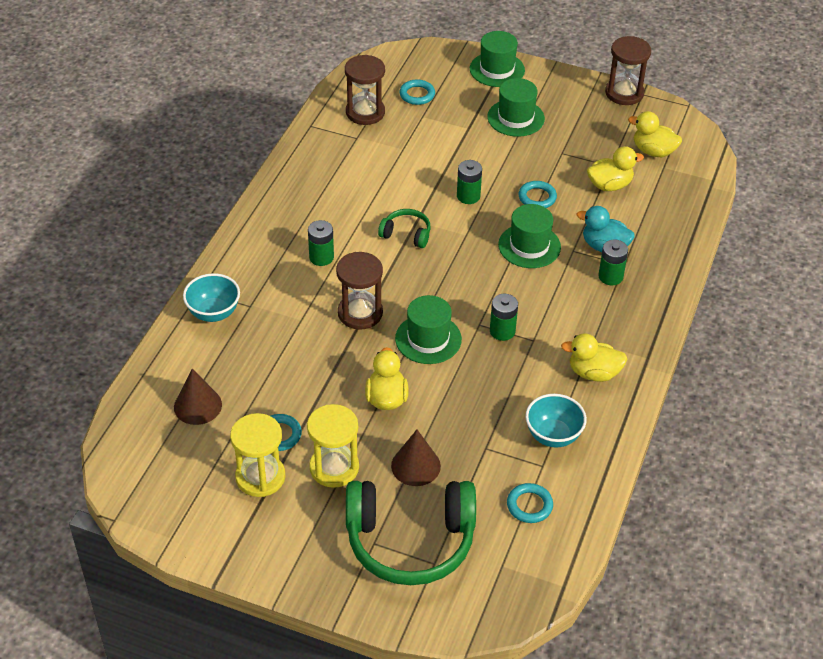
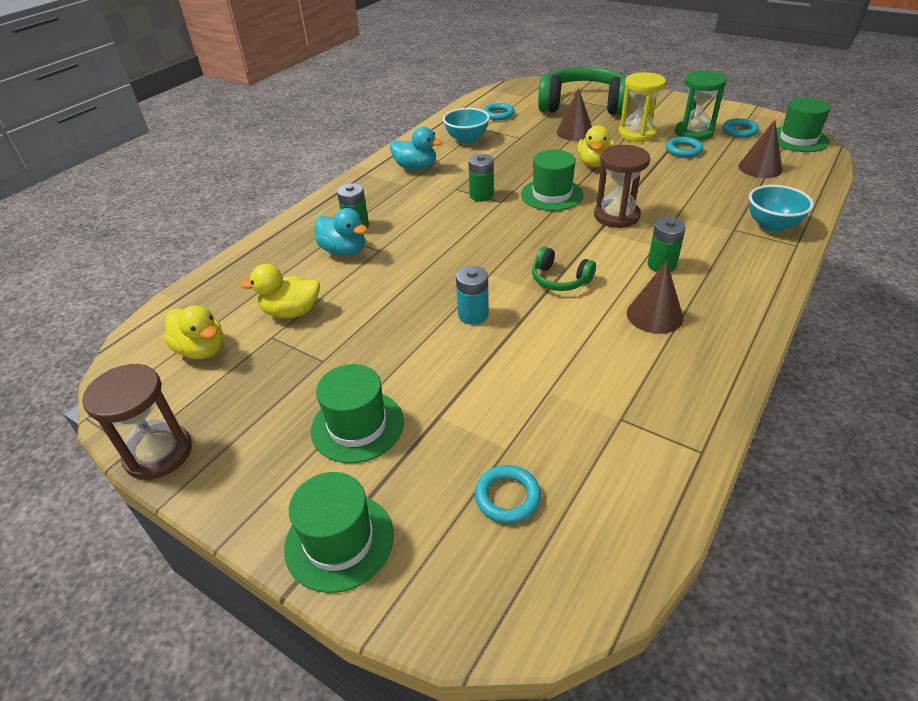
camera: 165 degrees left, 5 degrees down
yellow hourglass [230,413,285,497] -> green hourglass [675,70,727,141]
brown hourglass [345,55,385,125] -> none
green battery [457,160,482,204] -> turquoise battery [456,266,489,325]
green hat [498,204,561,268] -> green hat moved to [776,98,831,152]
turquoise ring [518,181,557,208] -> turquoise ring moved to [722,118,759,138]
yellow duck [561,333,628,382] -> turquoise duck [390,127,443,170]
none -> brown cone [627,261,683,334]

